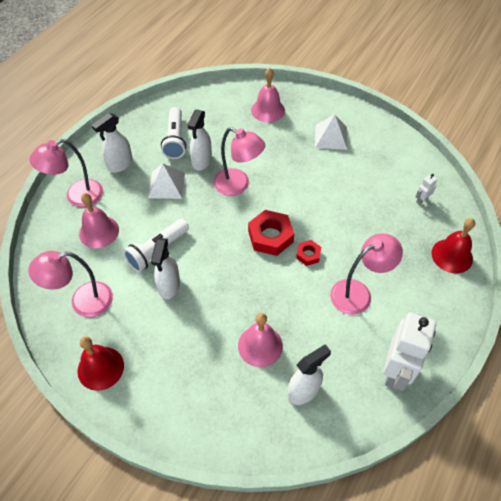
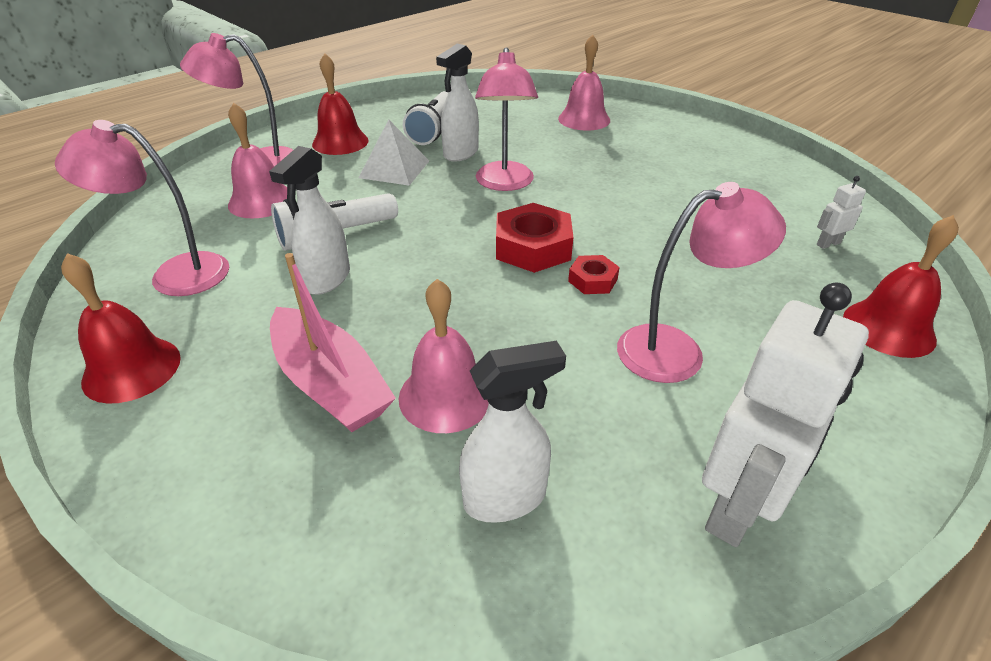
camera: 15 degrees right, 15 degrees down
white spray bottle [92,113,133,173] -> red bell [312,53,369,155]
pink lamp [214,127,265,196] -> pink lamp turned 45 degrees clockwise [475,47,538,191]
white pyramid [315,115,347,150] -> none
none -> pink boat [270,253,396,432]

